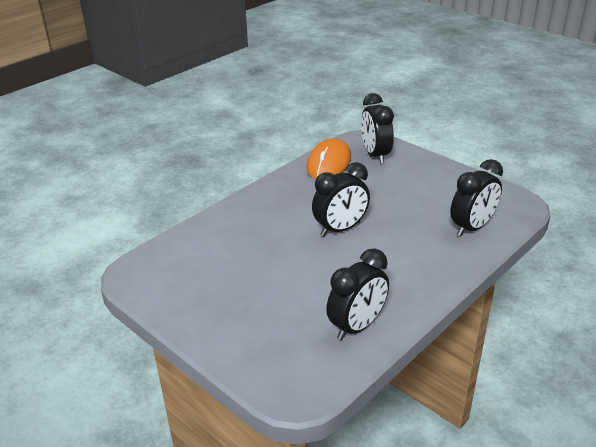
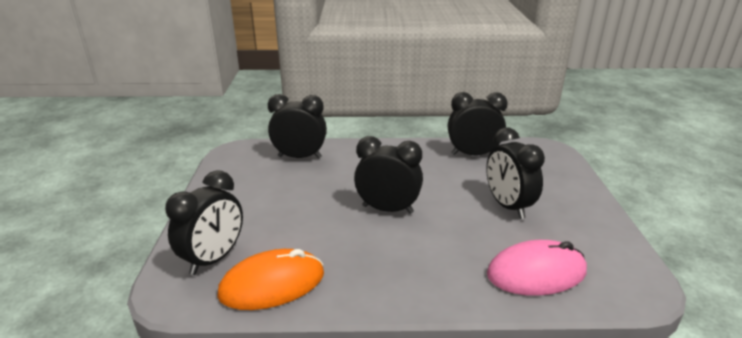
camera: 135 degrees left, 5 degrees down
none -> black clock [486,128,545,219]
none -> pink mouse [487,240,587,296]

